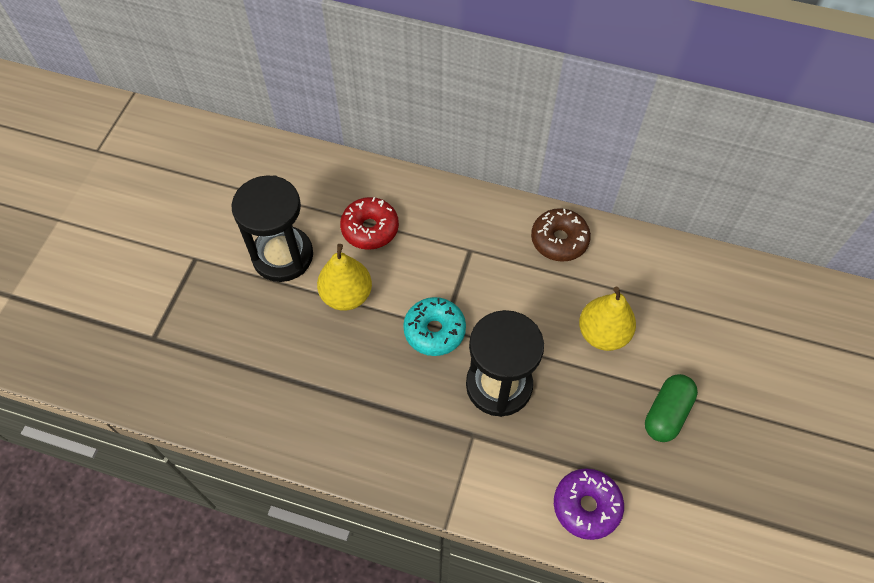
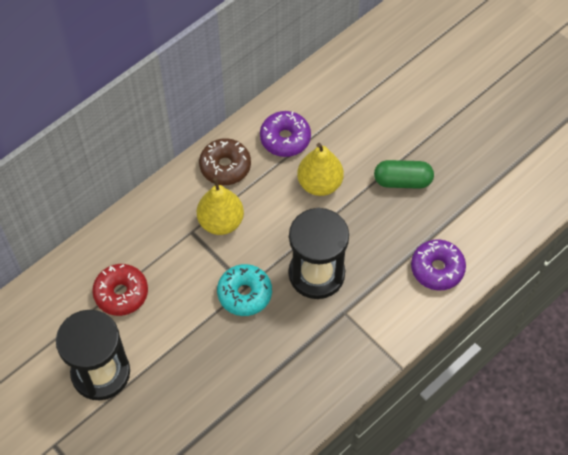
camera: 60 degrees left, 0 degrees up
yellow pear [317,244,372,311] -> yellow pear moved to [197,178,244,235]
green capsule [645,374,698,442] -> green capsule turned 60 degrees counterclockwise [374,160,434,189]
none -> purple donut [260,111,311,157]

